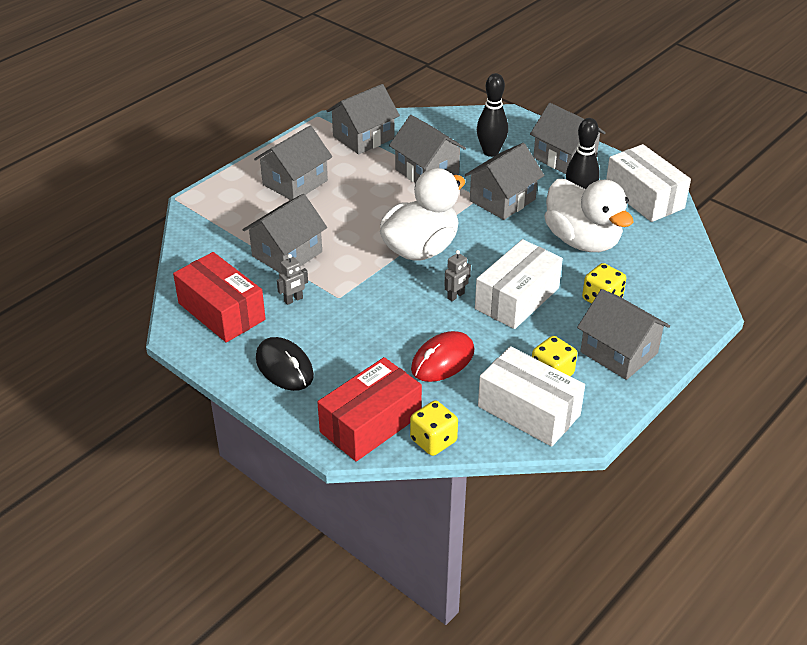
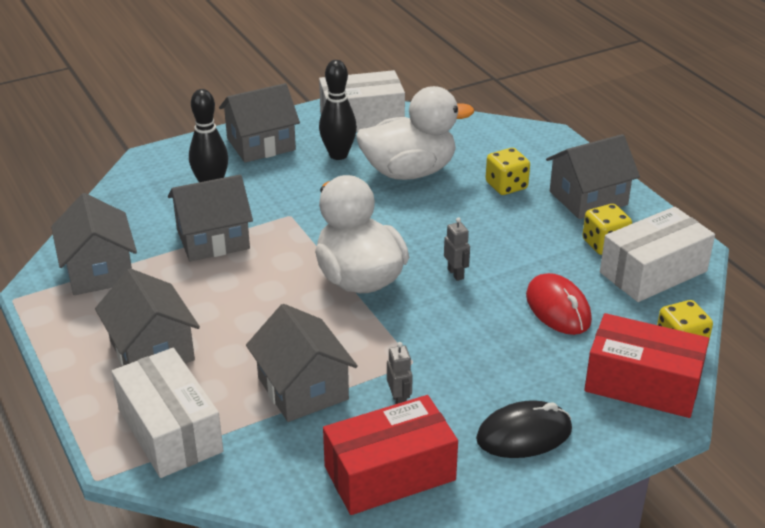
camera: 70 degrees left, 5 degrees down
red box [318,357,422,462] -> red box turned 45 degrees counterclockwise [584,313,709,418]
grey house [465,143,544,220] -> none
white box [475,239,563,329] -> white box moved to [111,348,223,478]

